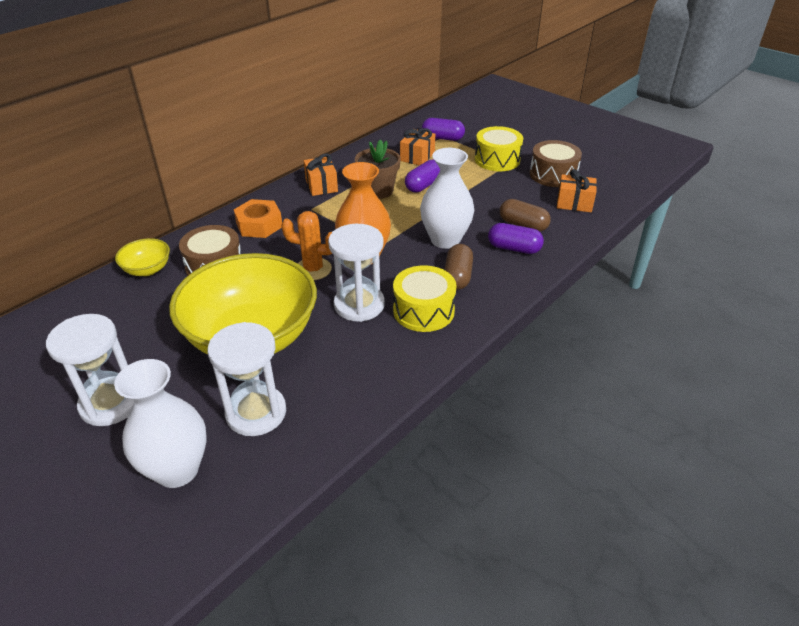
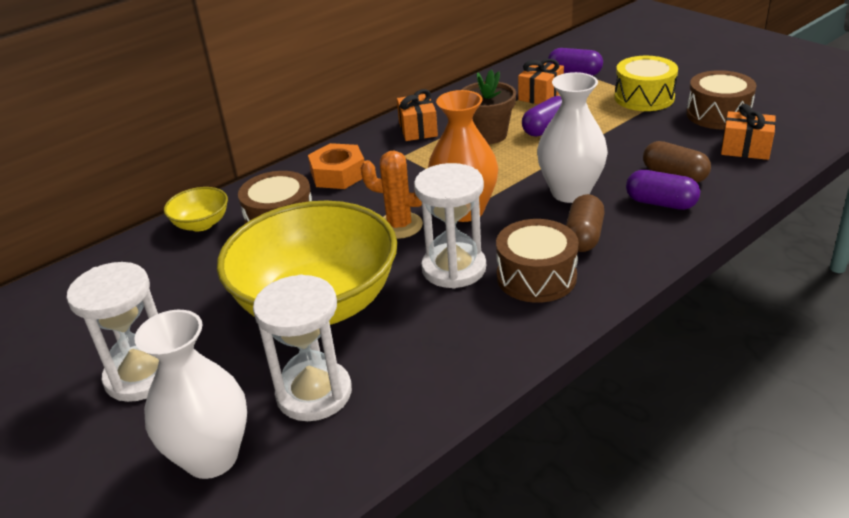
camera: 10 degrees right, 5 degrees down
yellow drum [393,265,457,332] -> brown drum [496,219,579,303]

